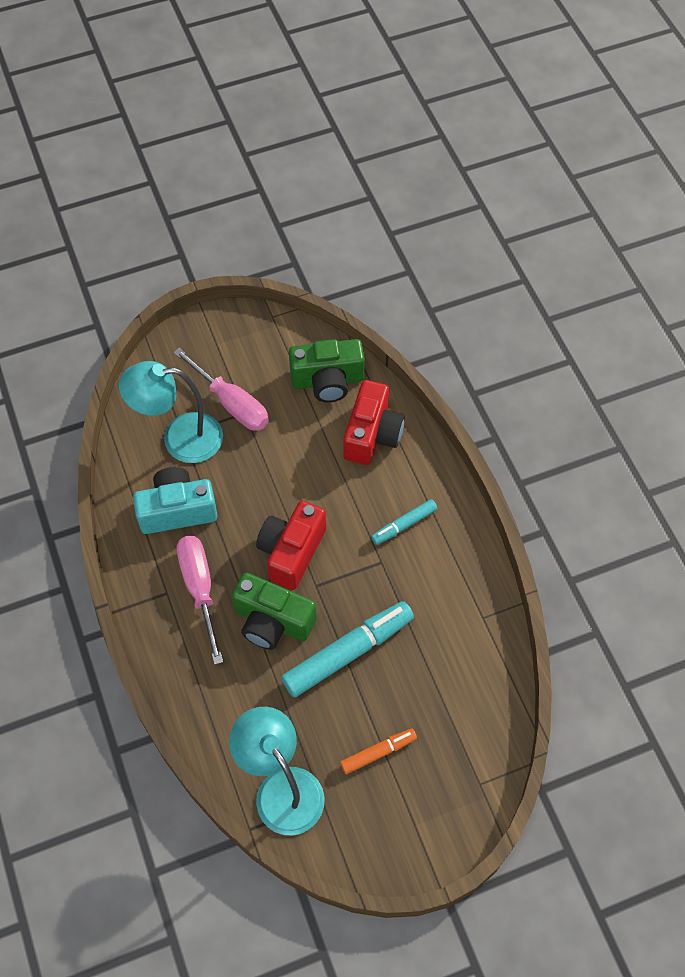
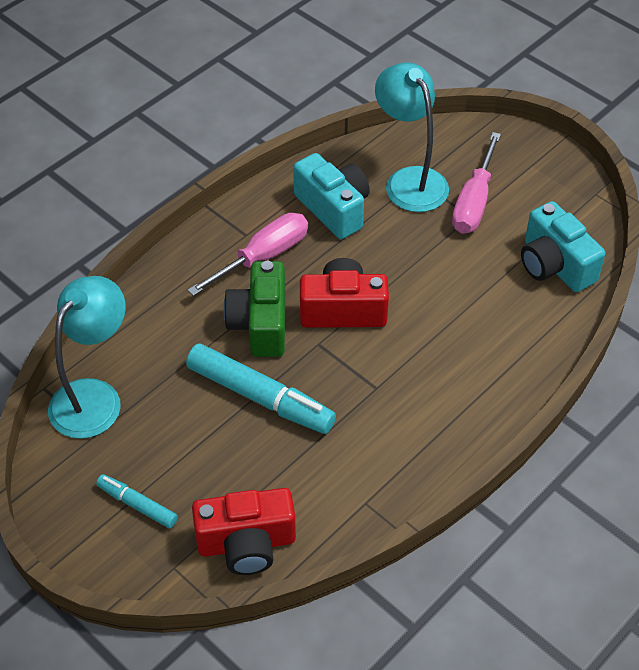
camera: 65 degrees right, 10 degrees down
green camera [289,339,365,402] -> turquoise camera [521,201,605,292]
orange marker [340,728,417,774] -> none
red camera [343,380,405,465] -> red camera moved to [192,488,296,575]
turquoise marker [371,499,437,545] -> turquoise marker moved to [96,474,178,528]

